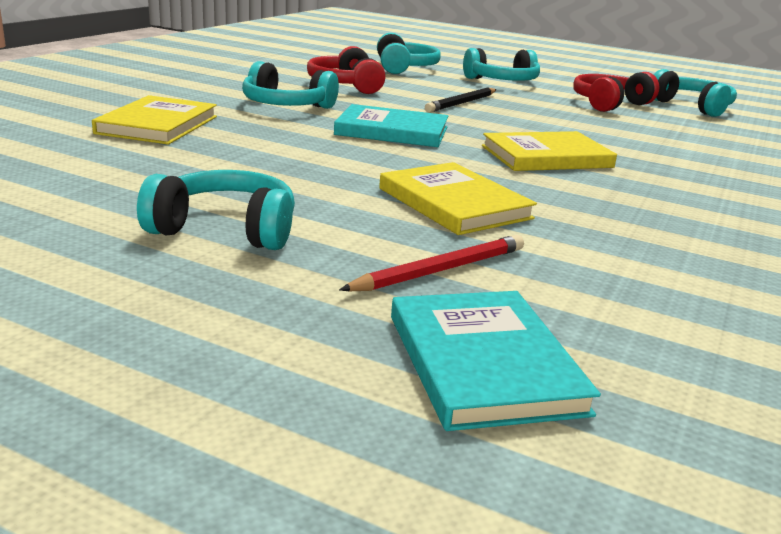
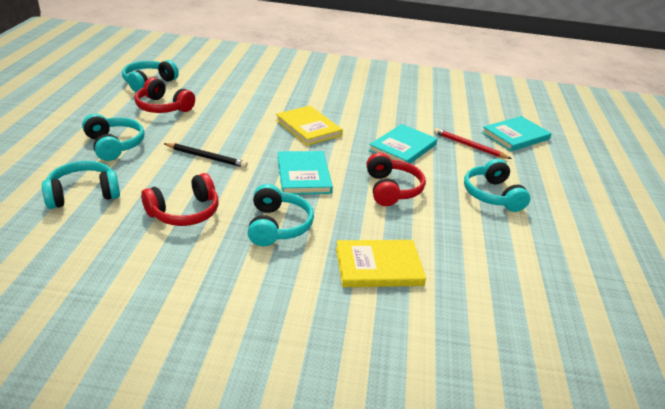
camera: 110 degrees left, 10 degrees up
yellow book [379,162,537,235] -> turquoise book [369,124,437,164]
none -> red headphones [366,153,426,206]

